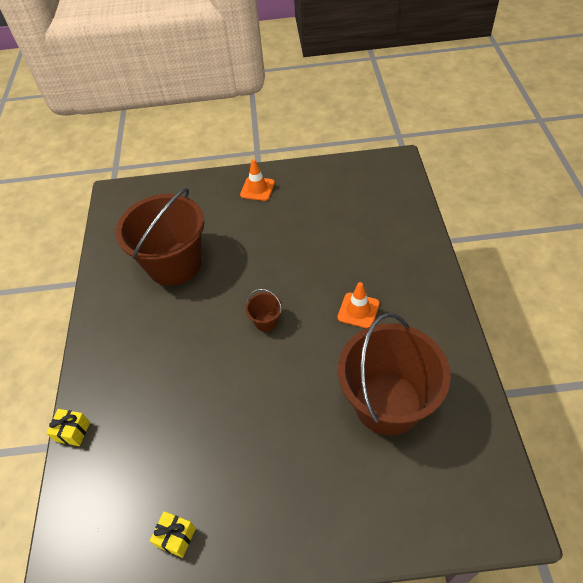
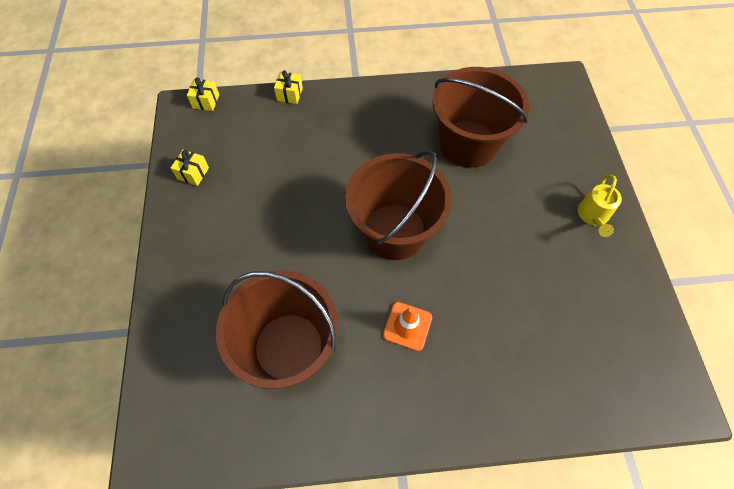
camera: 85 degrees right, 10 degrees up
orange traffic cone [240,159,275,201] -> yellow watering can [578,174,622,237]
brown bucket [245,289,282,332] -> brown bucket [345,150,452,260], size x2.49
none -> yellow gift [187,77,219,111]

